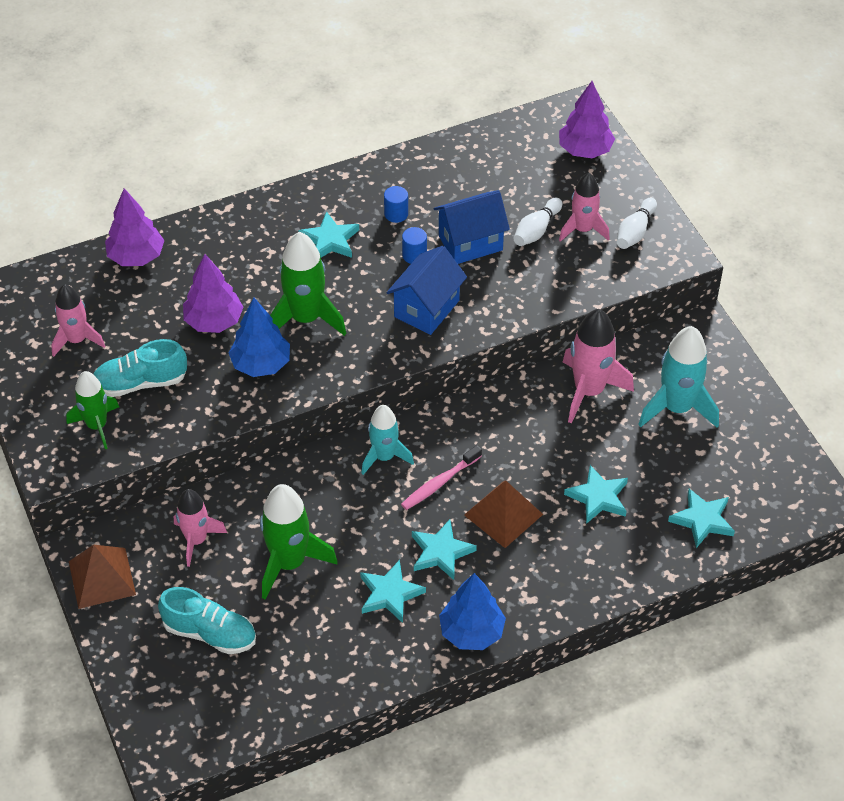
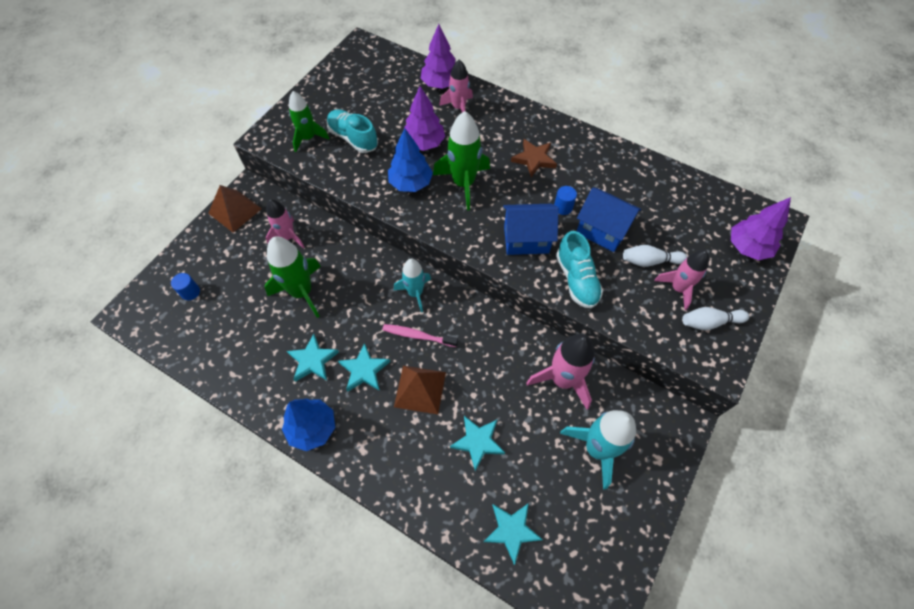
camera: 55 degrees right, 10 degrees up
pink rocket [51,284,105,357] -> pink rocket moved to [439,59,473,112]
turquoise shoe [158,587,256,654] -> turquoise shoe moved to [556,231,603,308]
turquoise star [298,211,359,258] -> brown star [511,139,557,177]
blue cylinder [384,186,408,223] -> blue cylinder moved to [171,273,200,300]

